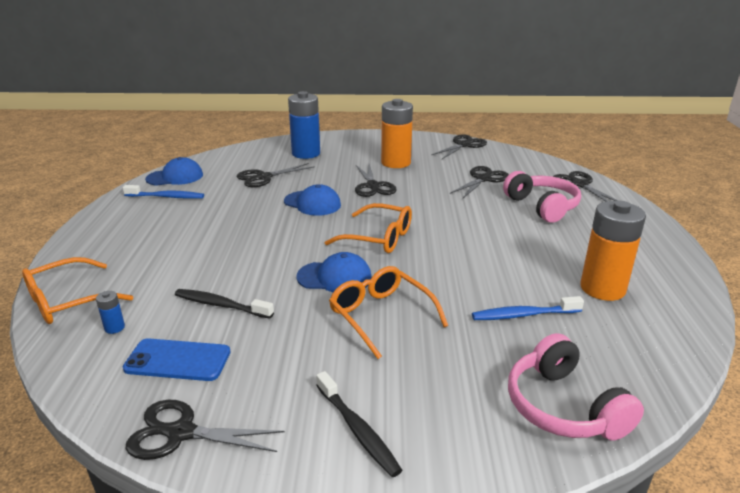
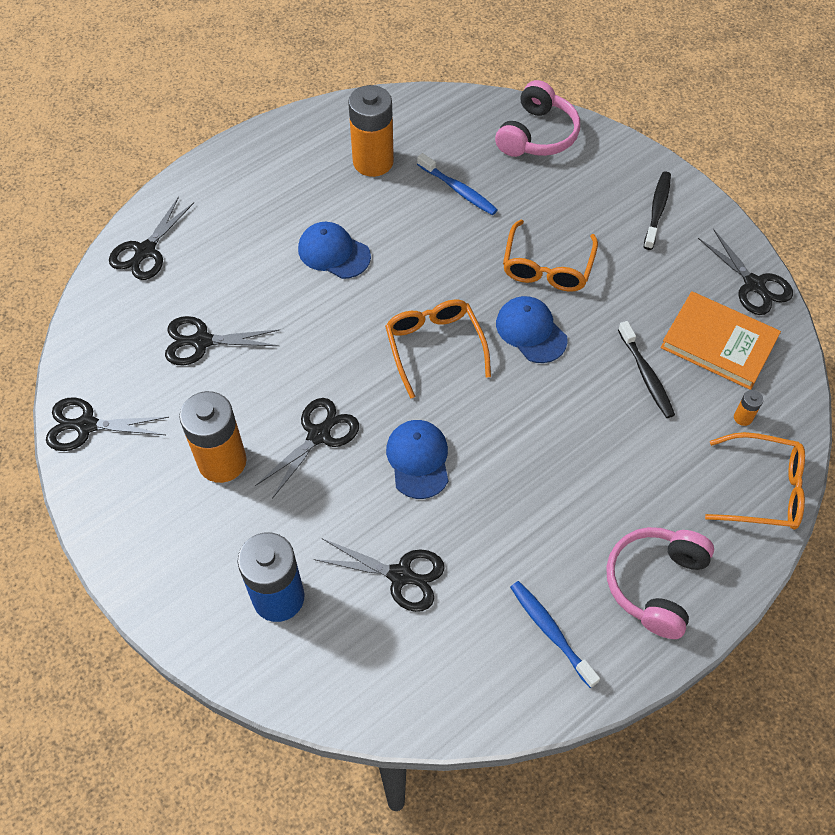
camera: 130 degrees left, 30 degrees up
blue battery [96,291,125,334] -> orange battery [734,390,763,426]
blue phone [123,338,230,381] -> orange book [661,291,781,390]
blue cap [145,157,203,186] -> blue cap moved to [298,222,371,279]
pink headphones [503,171,581,223] -> pink headphones moved to [606,527,714,639]

